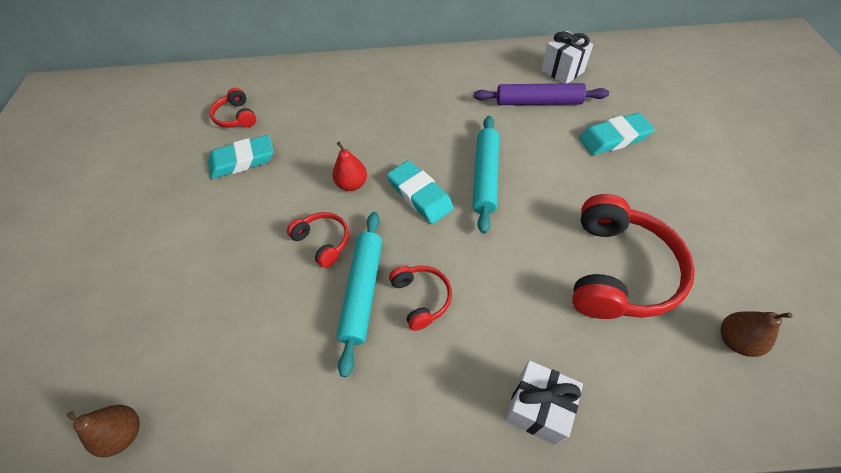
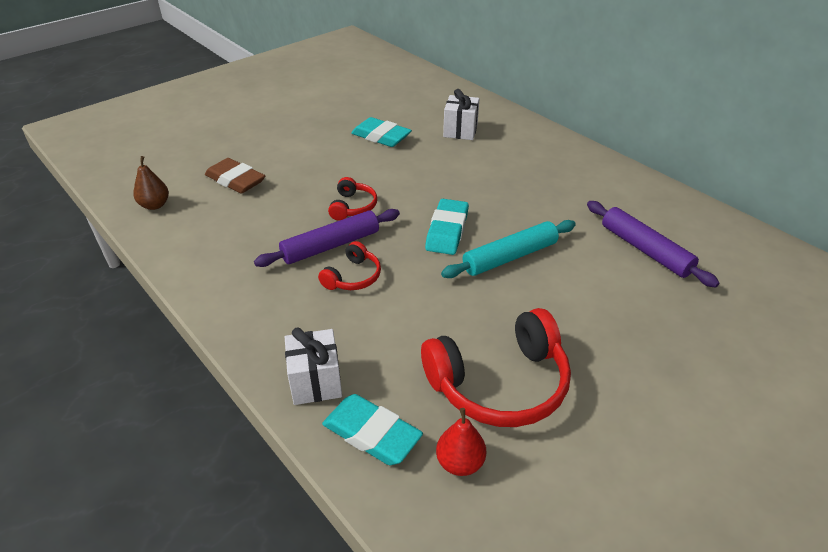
camera: 50 degrees right, 15 degrees down
red headphones [210,88,256,128] -> none
red pear [333,142,367,191] -> red pear moved to [436,408,486,476]
turquoise rolling pin [337,212,382,377] -> purple rolling pin [254,209,400,267]
white gift [541,31,593,83] -> white gift moved to [443,89,479,140]
turquoise eraser [579,113,655,155] -> turquoise eraser moved to [322,394,423,465]
brown pear [721,311,793,357] -> none
none -> brown eraser [205,158,265,193]

